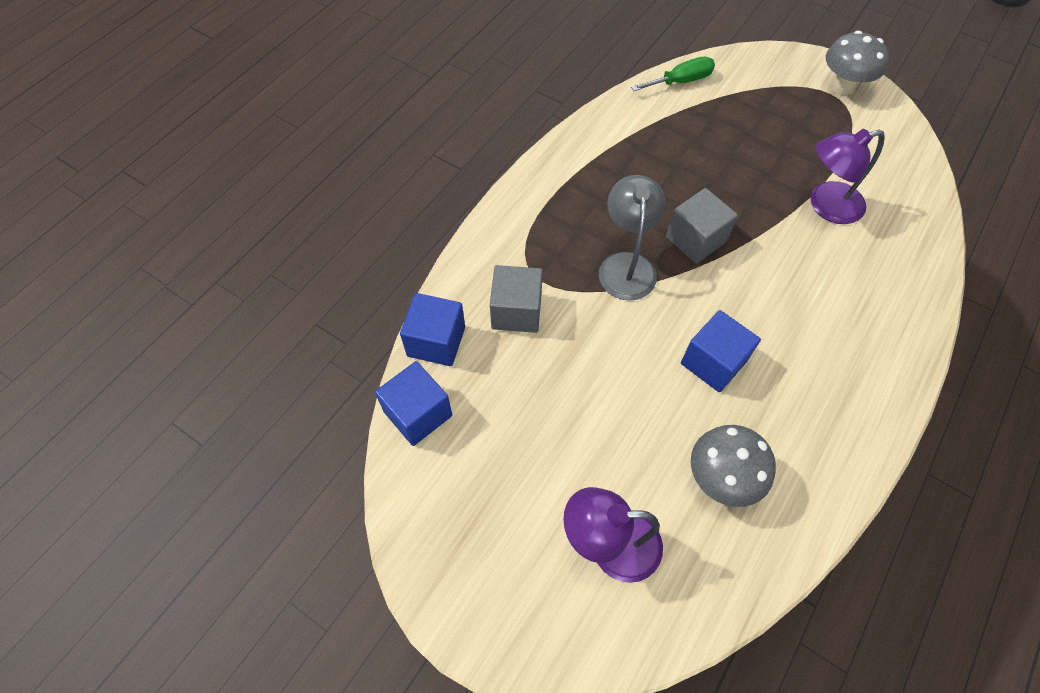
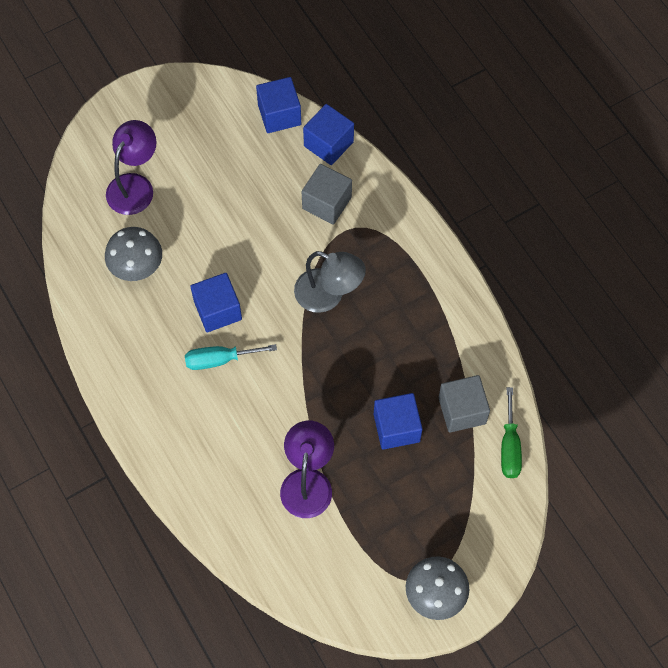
camera: 115 degrees right, 5 degrees up
grey cube [666,188,738,264] -> grey cube moved to [438,375,490,433]
none -> turquoise screwdriver [185,344,277,370]
none -> blue cube [374,393,423,450]

